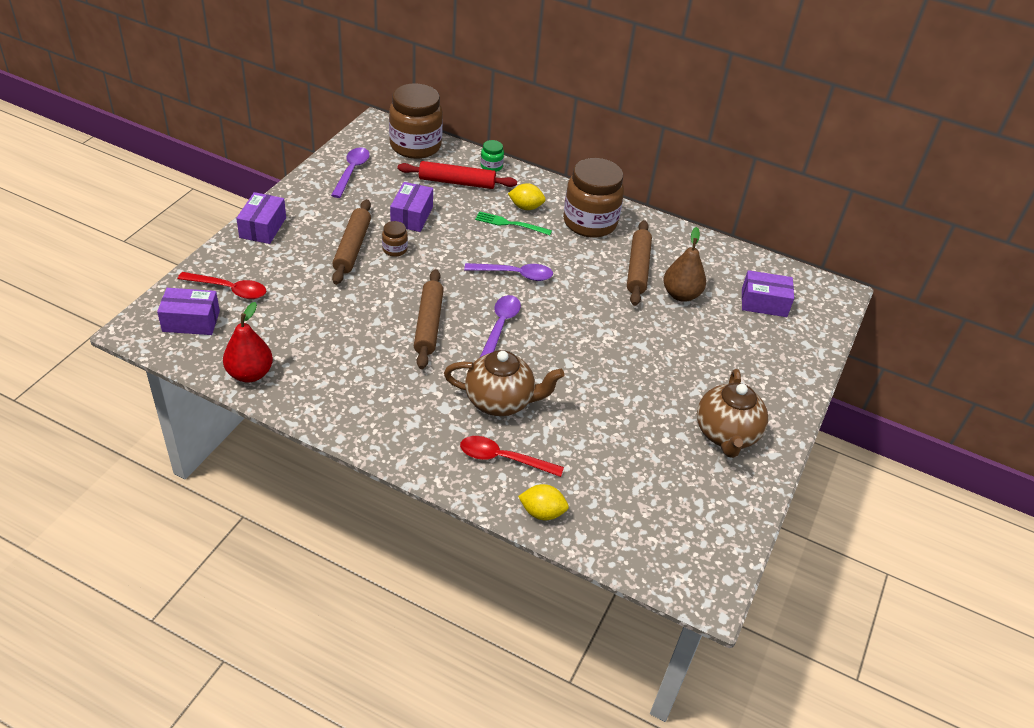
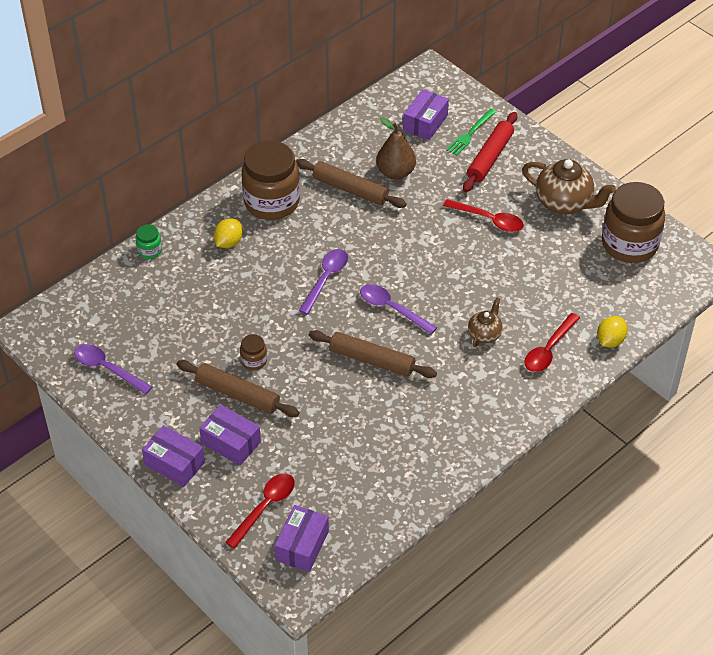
camera: 65 degrees left, 5 degrees up
red pear [223,302,273,382] -> none
brown jar [389,83,443,159] -> brown jar moved to [602,182,665,263]
purple box [390,182,433,232] -> purple box moved to [199,405,261,466]
red rolling pin [398,161,517,189] -> red rolling pin moved to [463,112,518,192]
brown teapot [444,350,565,416] -> brown teapot [468,297,503,347], size x0.56
green fork [475,211,552,235] -> green fork moved to [446,109,496,155]
none -> red spoon [443,199,524,232]

